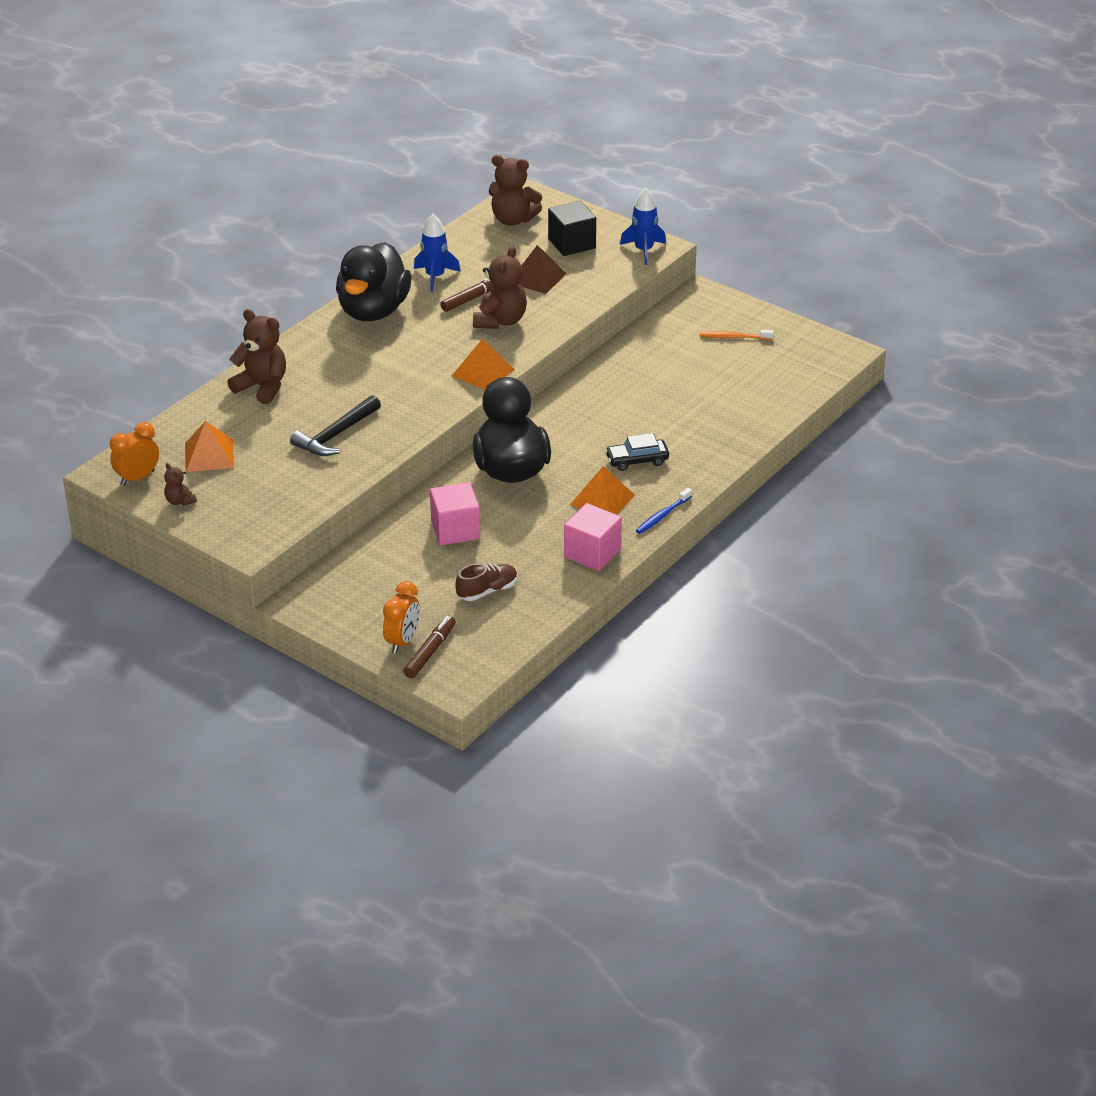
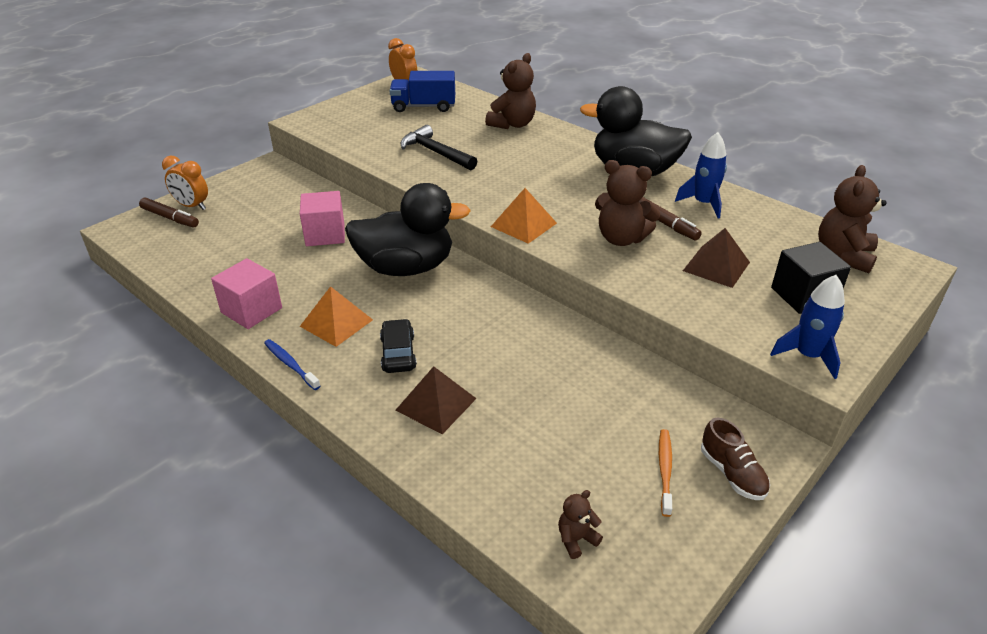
camera: 95 degrees right, 0 degrees up
brown teddy bear [164,463,197,506] -> brown teddy bear moved to [558,490,603,559]
orange pyramid [185,421,234,472] -> blue truck [389,71,455,112]
brown shoe [455,563,518,601] -> brown shoe moved to [701,417,770,500]
none -> brown pyramid [396,366,477,434]

